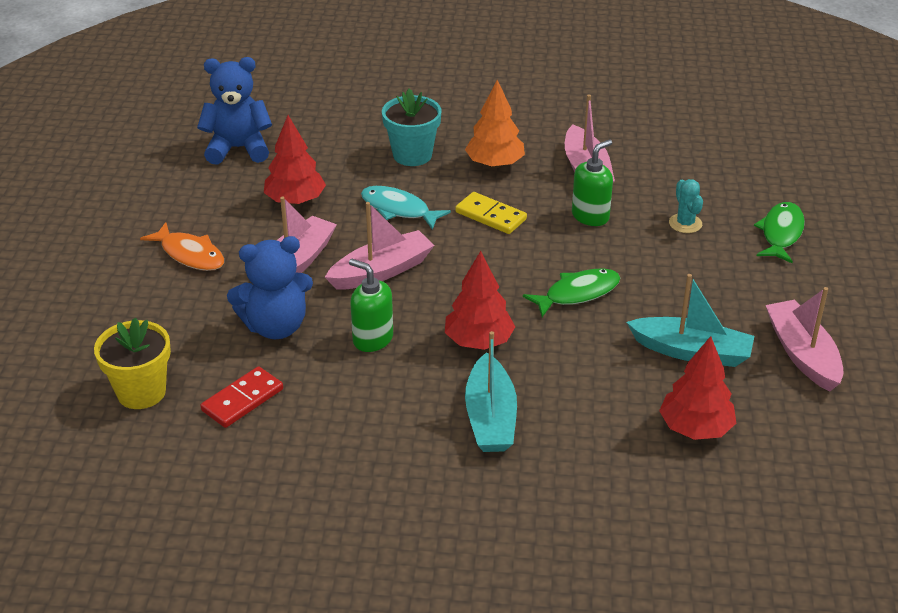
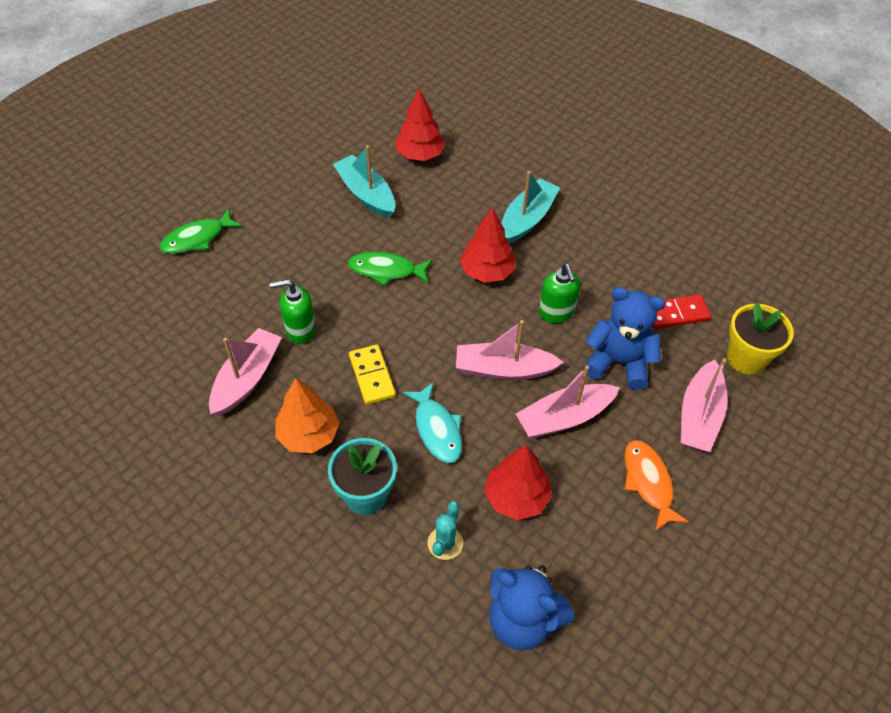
camera: 145 degrees left, 15 degrees up
turquoise cactus [669,179,703,233] -> turquoise cactus moved to [428,501,463,560]
pink boat [766,287,844,392] -> pink boat moved to [680,358,728,452]

